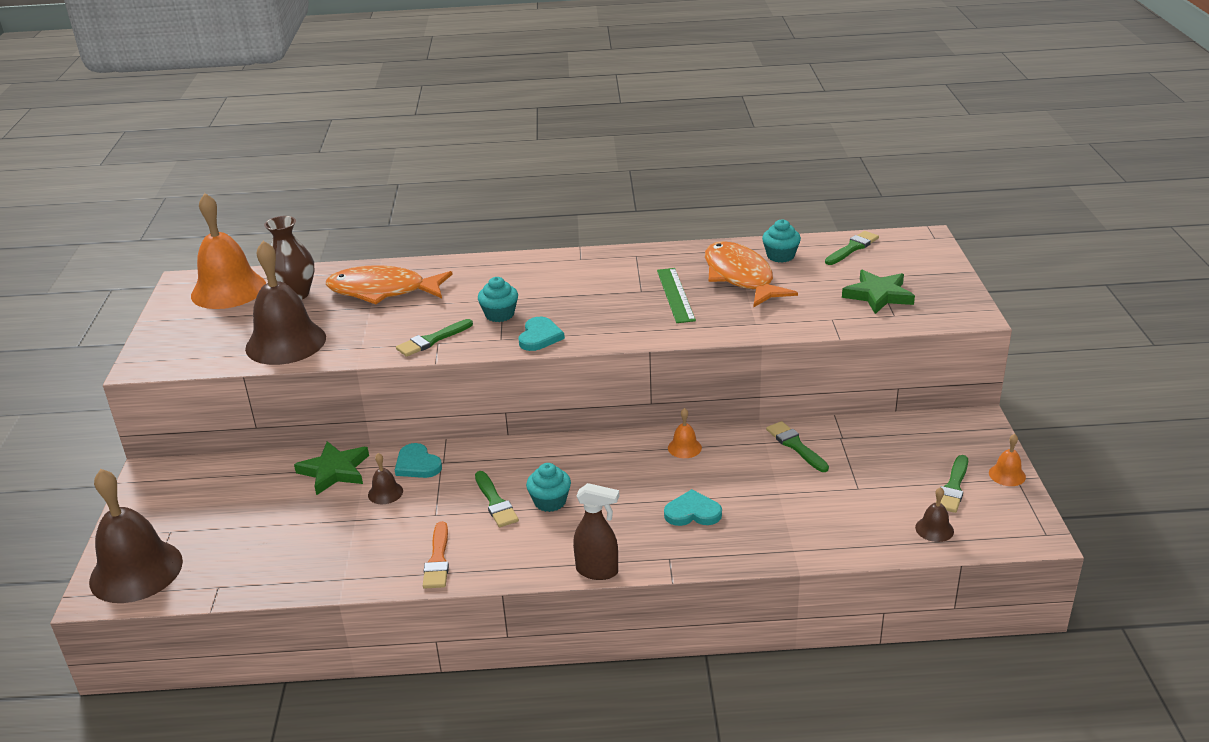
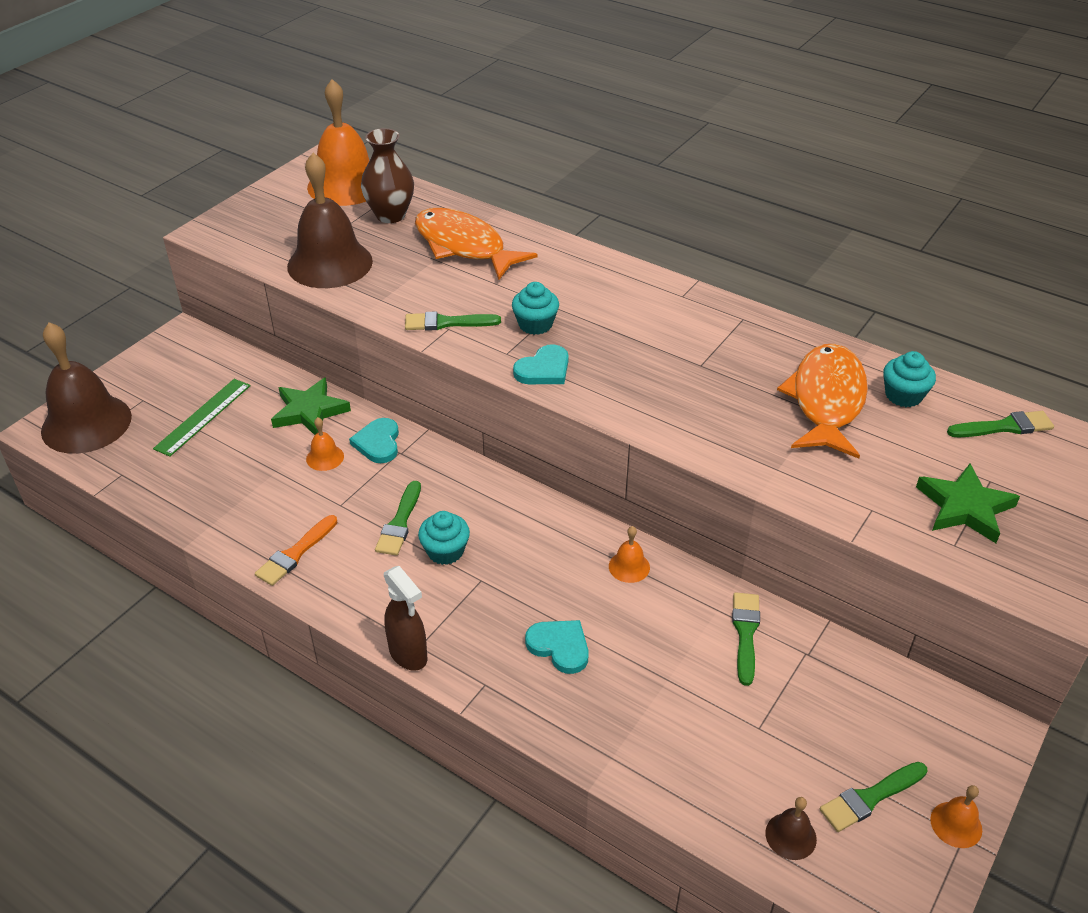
camera: 35 degrees right, 10 degrees up
brown bell [368,453,403,504] -> orange bell [306,417,344,471]
green ruler [657,268,696,323] -> green ruler moved to [153,379,251,457]

